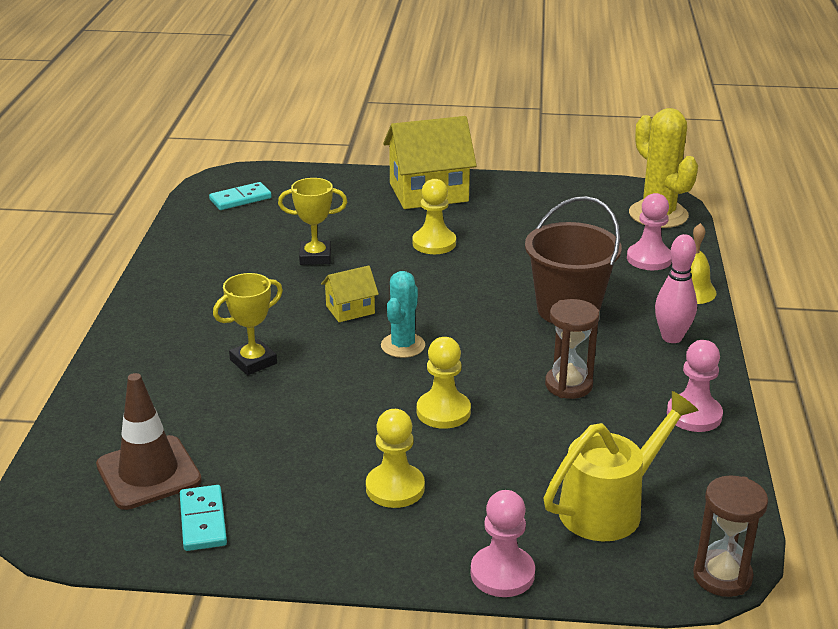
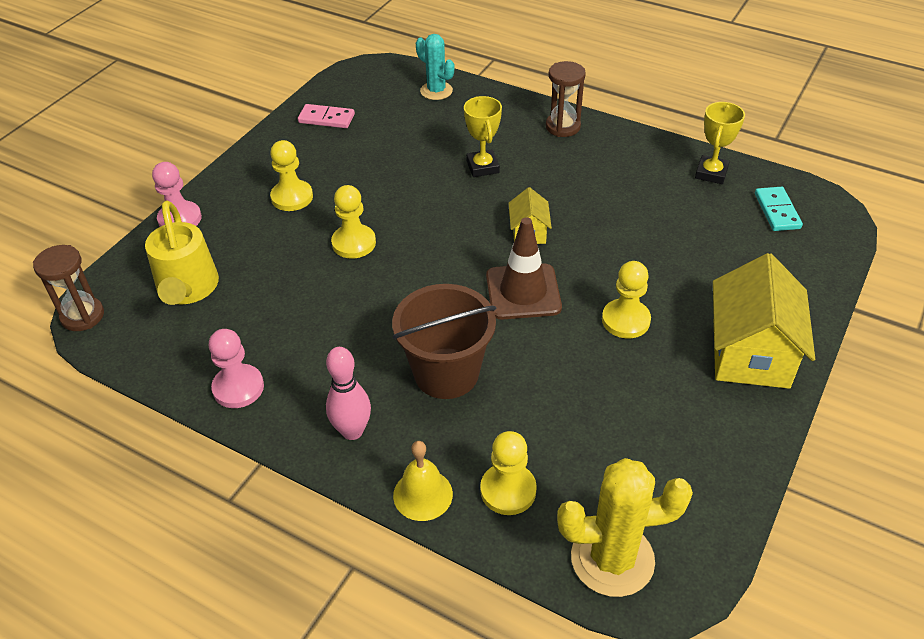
camera: 115 degrees right, 15 degrees up
brown traffic cone [96,373,202,510] -> brown traffic cone moved to [486,217,562,320]
turquoise domino [180,485,227,551] -> pink domino [298,104,355,128]
yellow trophy [278,178,347,265] -> yellow trophy moved to [695,102,745,184]
turquoise cactus [381,271,425,358] -> turquoise cactus moved to [416,34,454,100]
brown hourglass [545,299,599,399] -> brown hourglass moved to [546,61,586,137]
pink pawn [627,193,672,270] -> yellow pawn [480,431,537,515]

